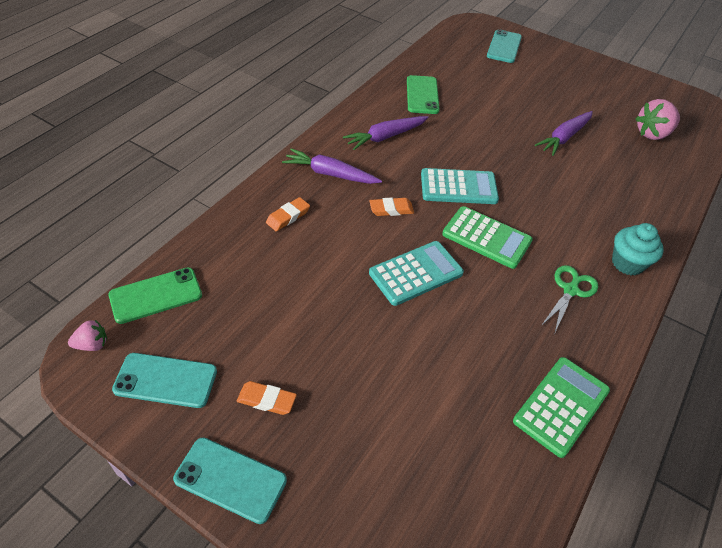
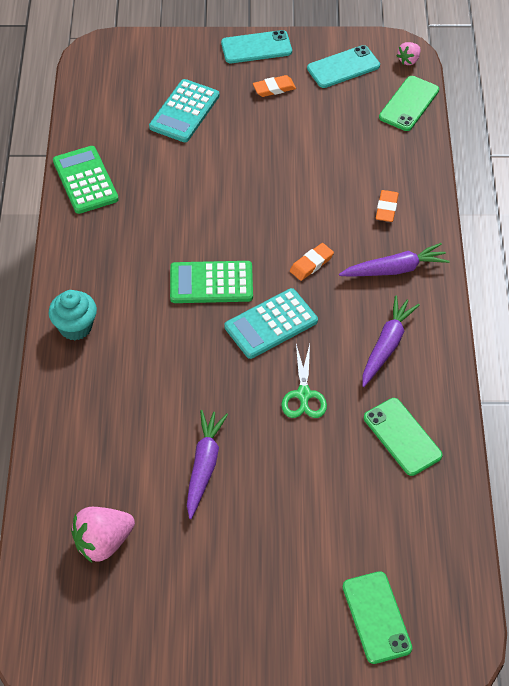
camera: 150 degrees right, 5 degrees up
turquoise calculator [369,241,464,306] -> turquoise calculator moved to [149,79,220,142]
turquoise phone [487,29,522,63] -> green phone [343,571,412,664]
green calculator [513,357,610,458] -> green calculator turned 150 degrees clockwise [53,146,119,214]
green scissors [541,265,598,332] -> green scissors moved to [281,344,327,418]
pink strawberry [635,99,680,140] -> pink strawberry turned 150 degrees counterclockwise [71,507,135,563]

